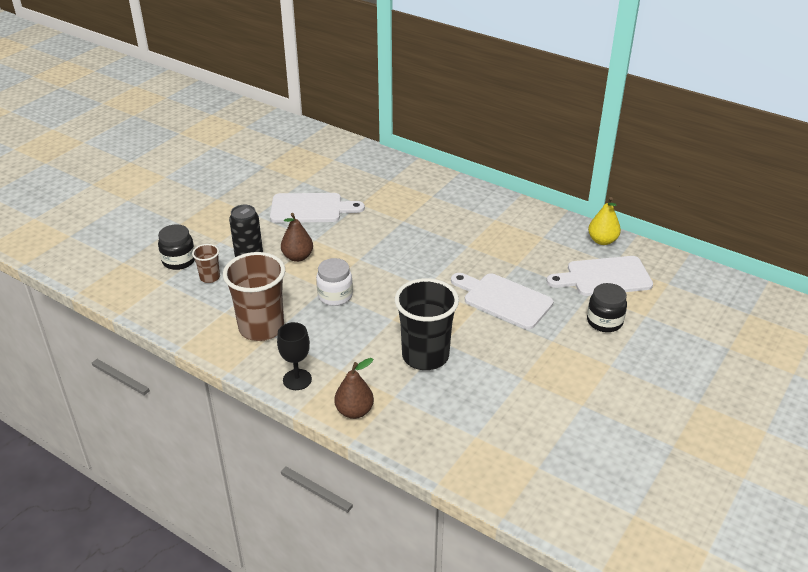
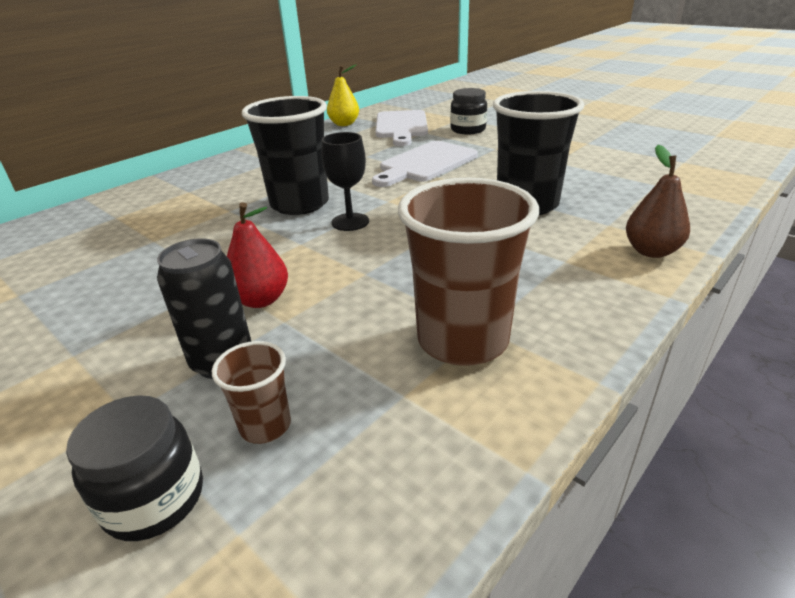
camera: 80 degrees left, 5 degrees down
white cutting board [270,193,365,223] -> none
black goblet [277,322,312,390] -> black goblet moved to [322,132,369,231]
brown pear [281,213,313,262] -> red pear [227,202,288,308]
white jar [316,258,353,306] -> none
none -> black cup [242,96,329,215]

